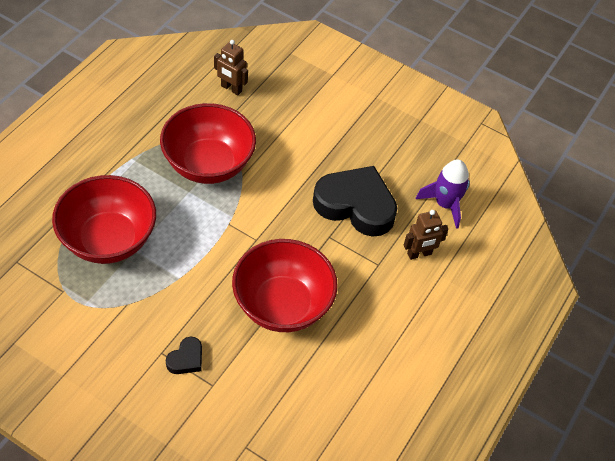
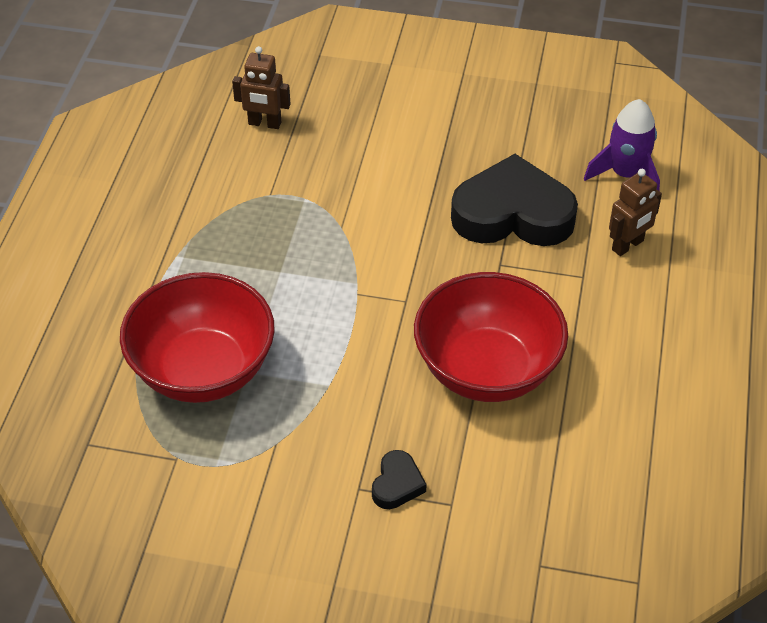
camera: 15 degrees left, 5 degrees down
red bowl [160,103,256,184] -> none

